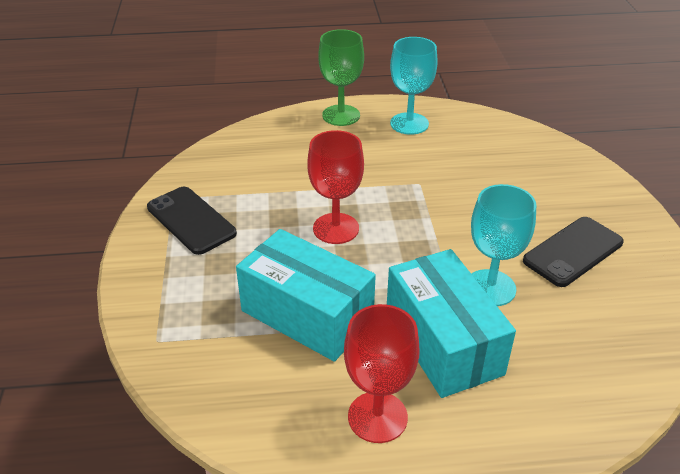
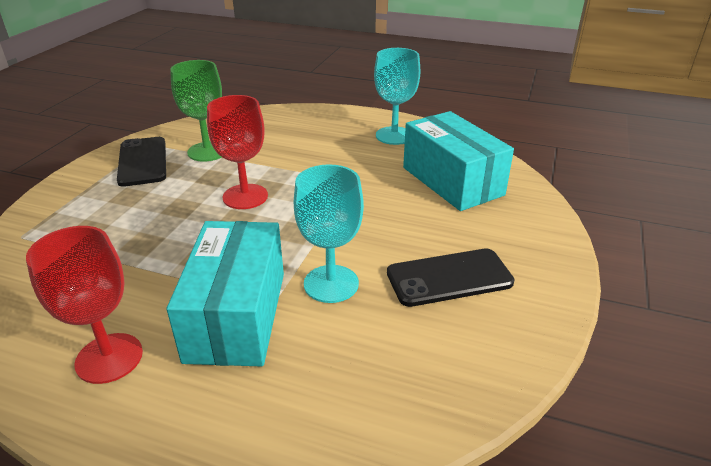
camera: 25 degrees right, 5 degrees down
turquoise box [236,229,376,362] -> turquoise box moved to [403,111,514,211]
green goblet [318,29,364,126] -> green goblet moved to [170,60,222,162]

